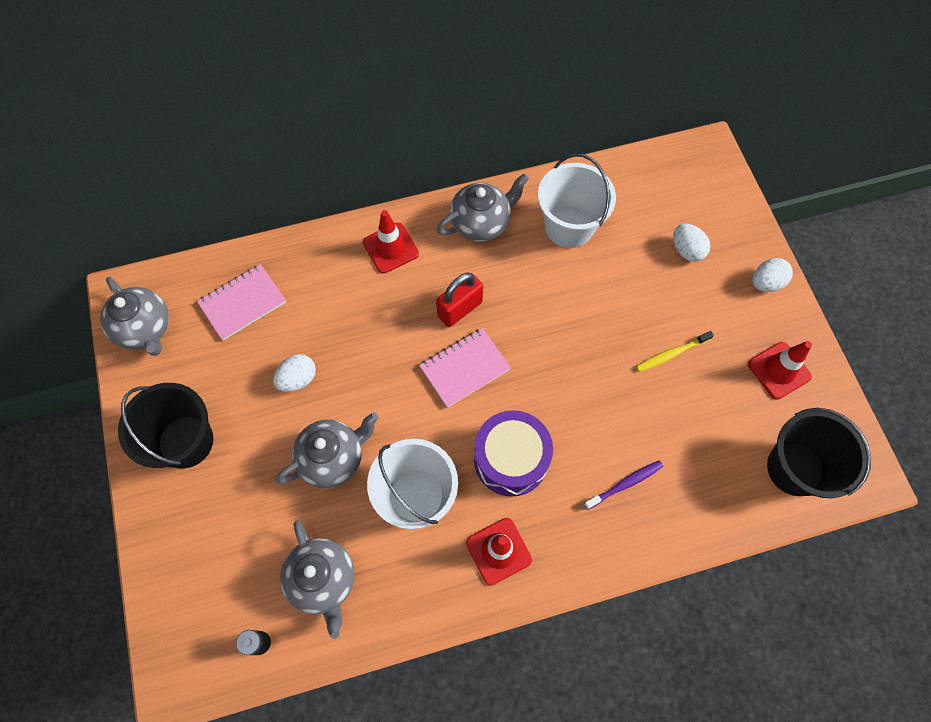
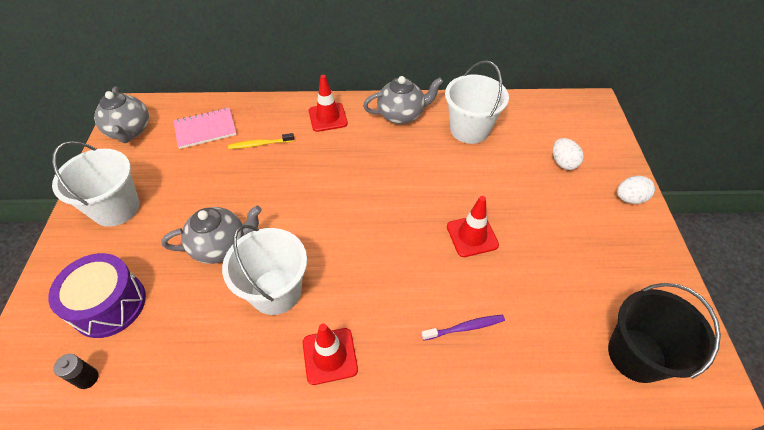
camera: 15 degrees right, 15 degrees down
black bucket [118,383,213,469] -> white bucket [52,141,140,227]
white egg [273,354,316,392] -> none
grey teapot [280,520,355,639] -> none
pink notebook [419,328,511,408] -> none
red padlock [436,272,483,327] -> none
purple drum [474,410,553,497] -> purple drum moved to [48,253,146,338]
yellow toothbrush [636,331,714,372] -> yellow toothbrush moved to [228,133,294,149]
red traffic cone [748,341,812,399] -> red traffic cone moved to [447,196,499,257]

